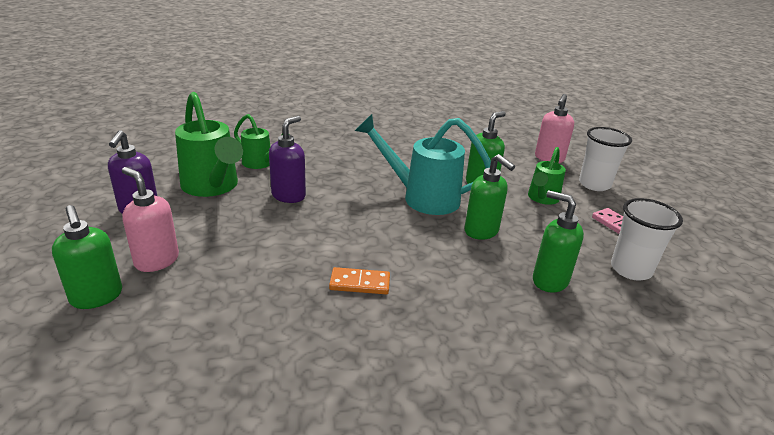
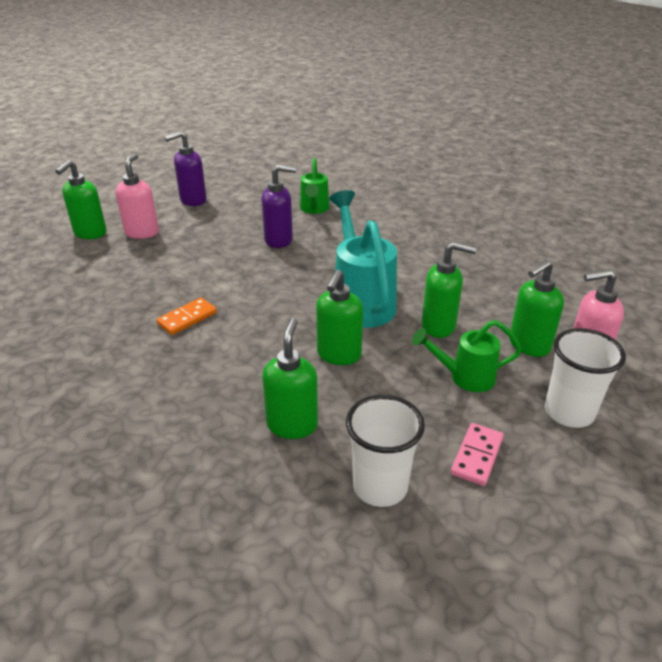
camera: 60 degrees right, 5 degrees up
green watering can [175,92,243,197] -> none
orange domino [329,267,390,294] -> orange domino turned 75 degrees clockwise [156,298,217,335]
none -> green soap dispenser [509,260,564,357]

